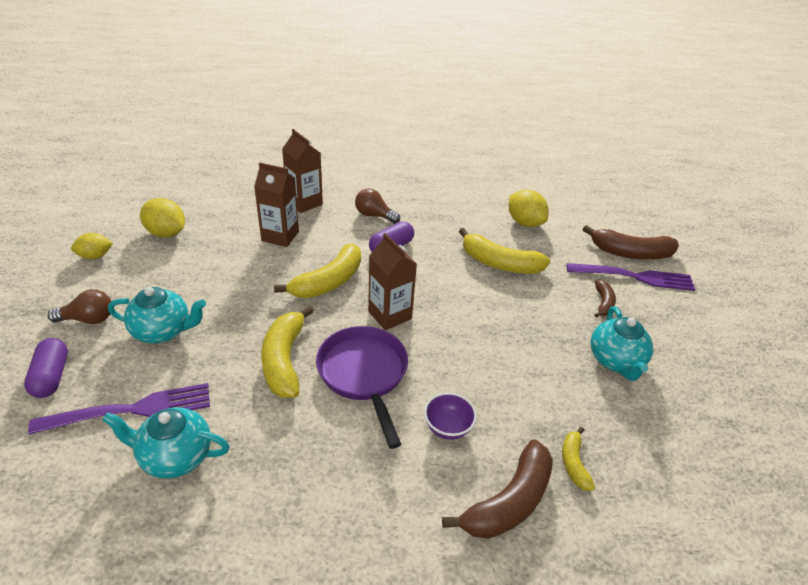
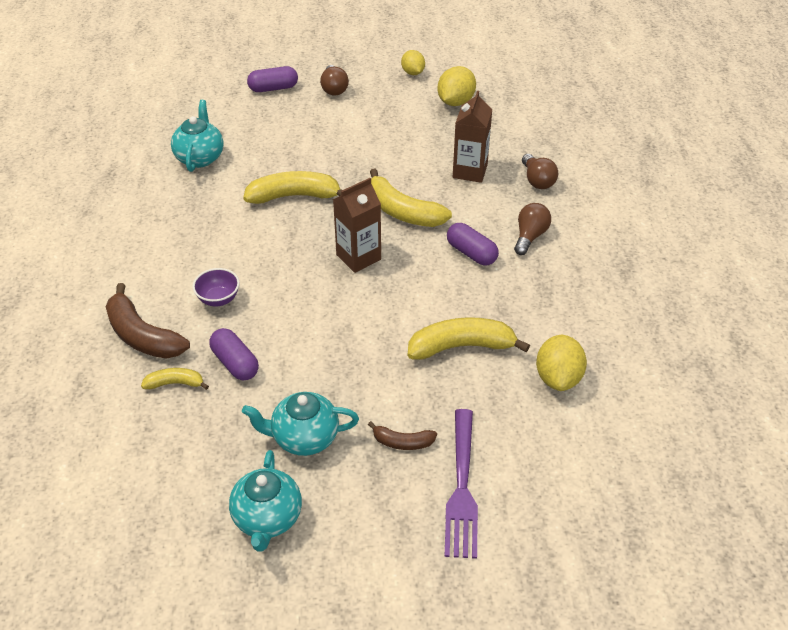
camera: 90 degrees right, 5 degrees up
purple fork [28,383,210,434] -> none
turquoise teapot [108,287,206,343] -> turquoise teapot moved to [229,450,302,552]
brown carton [282,129,323,213] -> brown light bulb [522,154,558,189]
purple pan [316,326,408,449] -> none
yellow banana [459,228,550,274] -> yellow banana turned 60 degrees clockwise [408,317,530,360]
yellow lemon [509,190,548,227] -> yellow lemon turned 45 degrees counterclockwise [536,335,587,391]
brown banana [583,225,679,260] -> none
none -> purple capsule [209,328,259,381]

